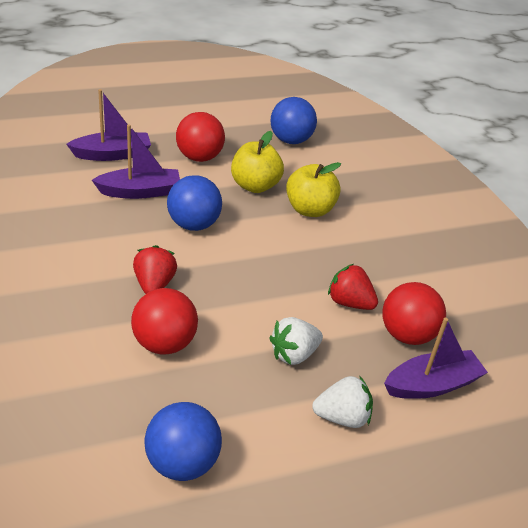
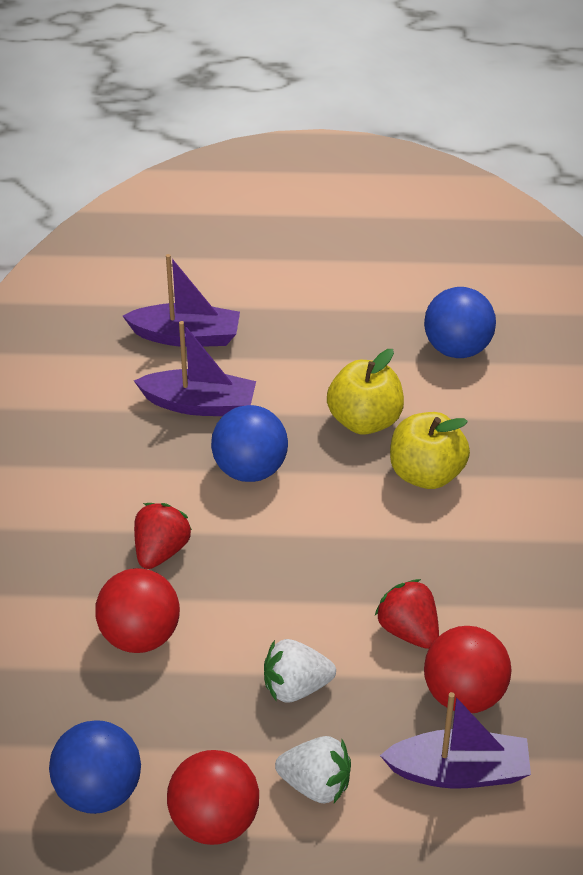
camera: 25 degrees right, 5 degrees up
red ball [176,112,225,162] -> red ball moved to [167,750,259,845]

